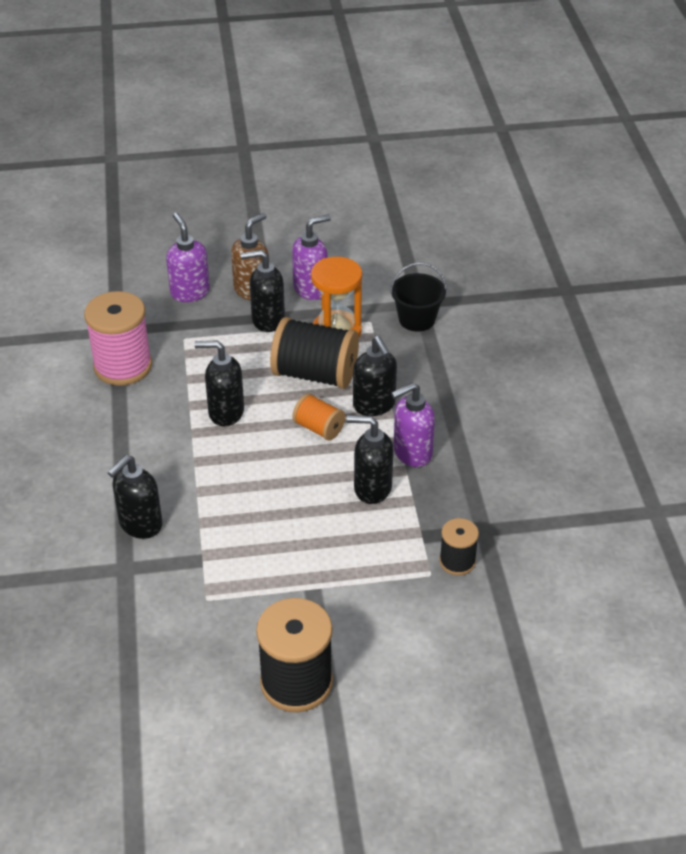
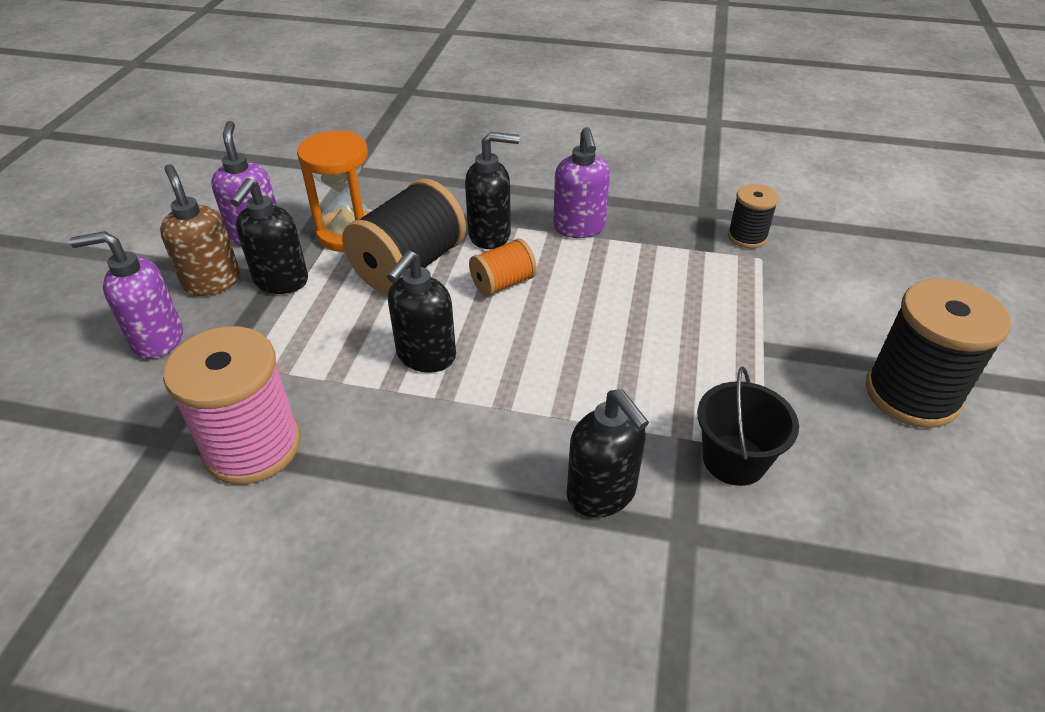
camera: 70 degrees left, 0 degrees up
black soap dispenser [347,415,393,504] -> none
black bucket [390,262,447,332] -> black bucket moved to [697,366,799,486]

